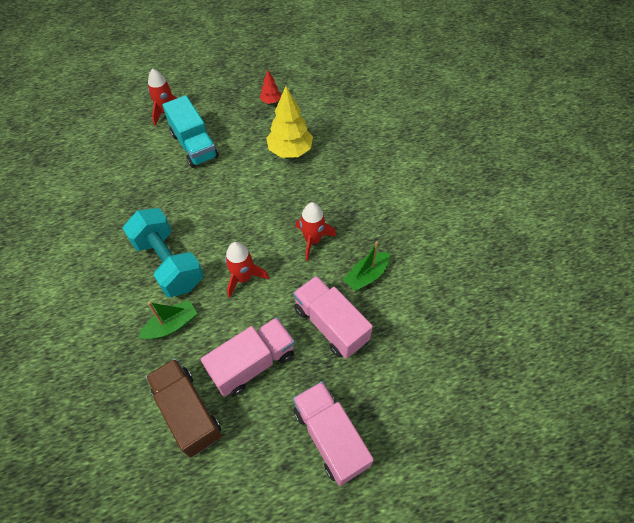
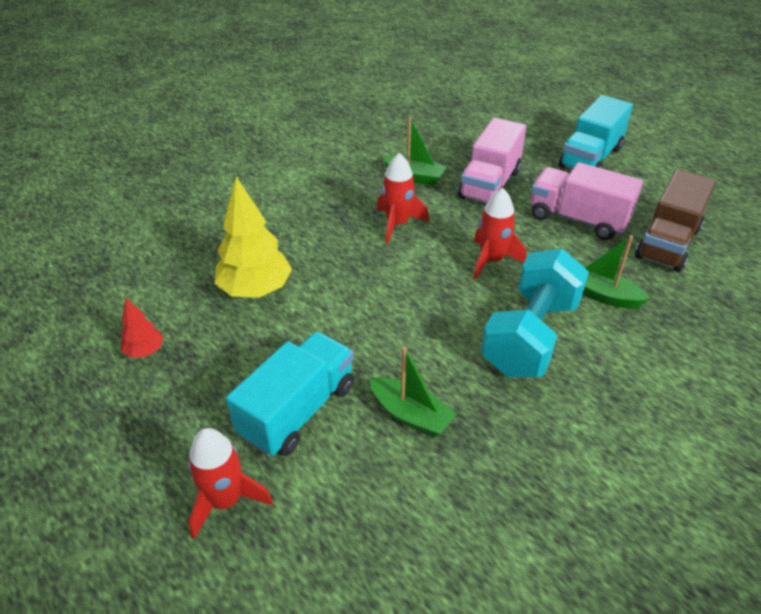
camera: 115 degrees left, 15 degrees down
pink truck [293,381,374,486] -> turquoise truck [559,95,633,169]
none -> green boat [370,346,456,437]

